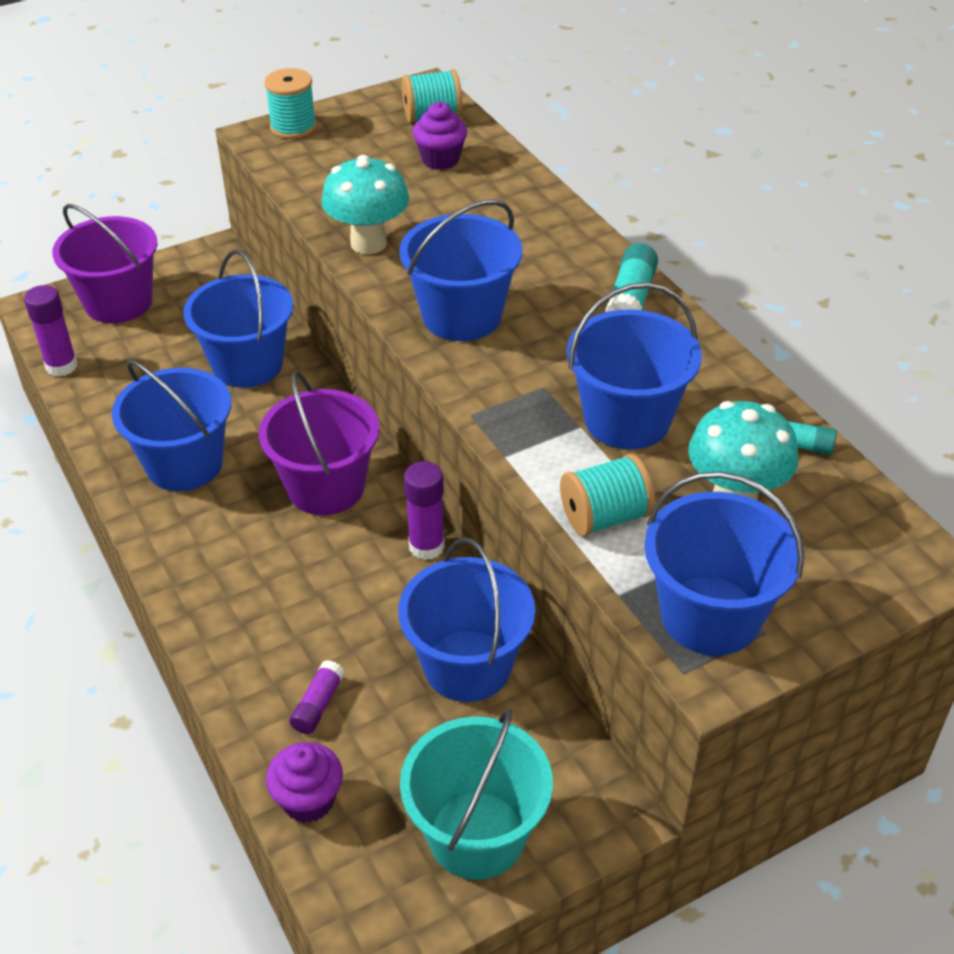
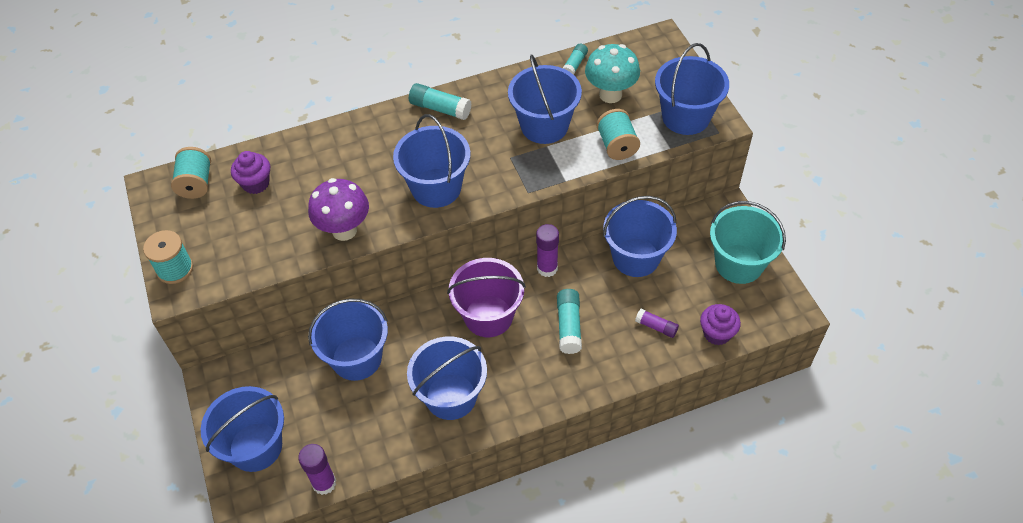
camera: 80 degrees left, 10 degrees up
purple bucket [52,204,157,323] -> blue bucket [201,386,284,472]
turquoise mushroom [322,155,409,254] -> purple mushroom [308,178,369,241]
none -> turquoise glue stick [557,289,582,354]

